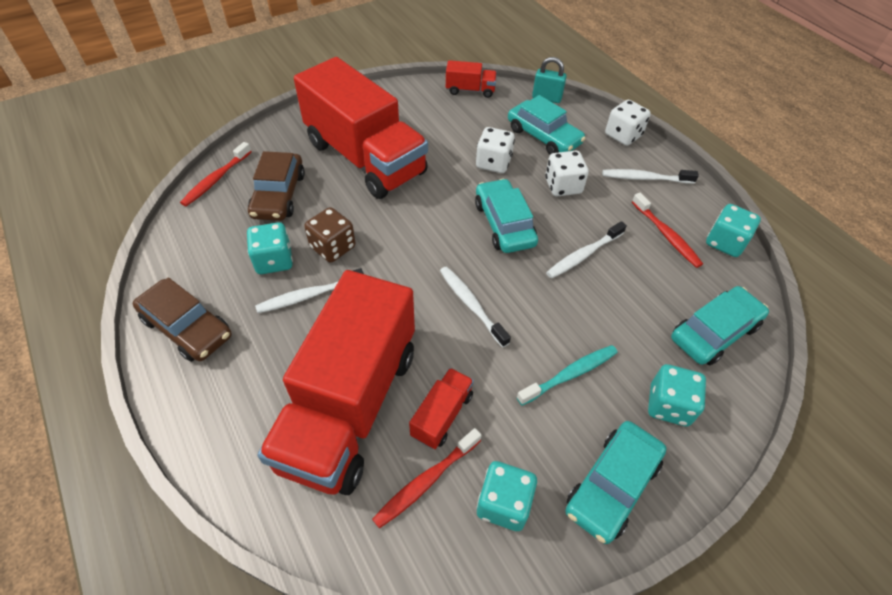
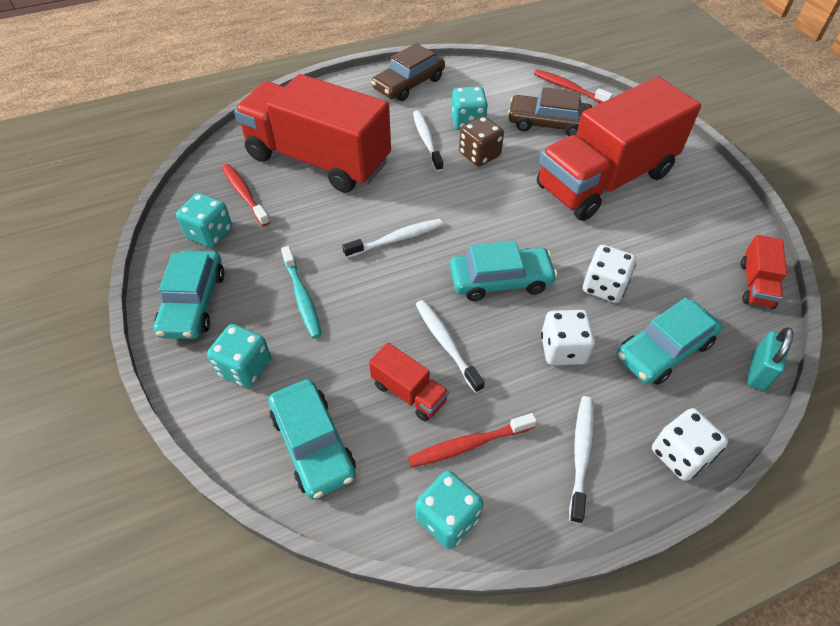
camera: 100 degrees right, 0 degrees up
red truck [409,368,474,449] -> red truck moved to [369,343,449,422]
turquoise car [565,421,667,544] -> turquoise car turned 135 degrees counterclockwise [153,250,224,339]

